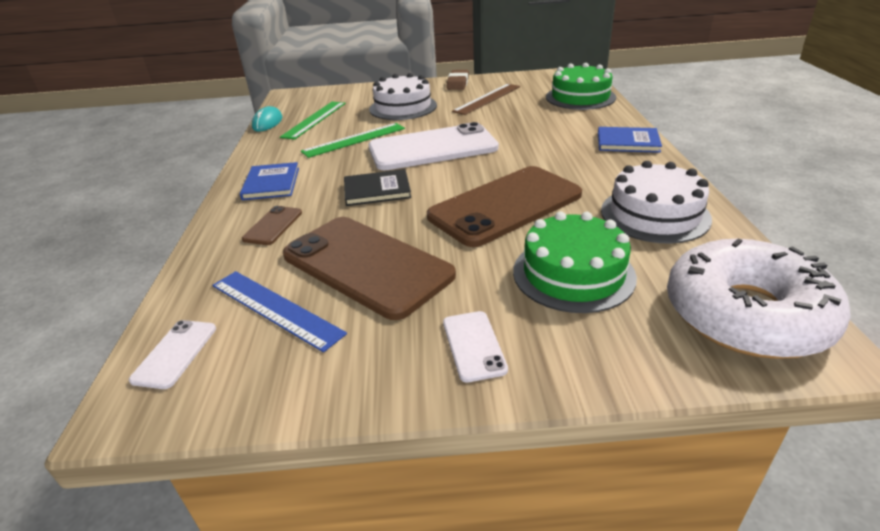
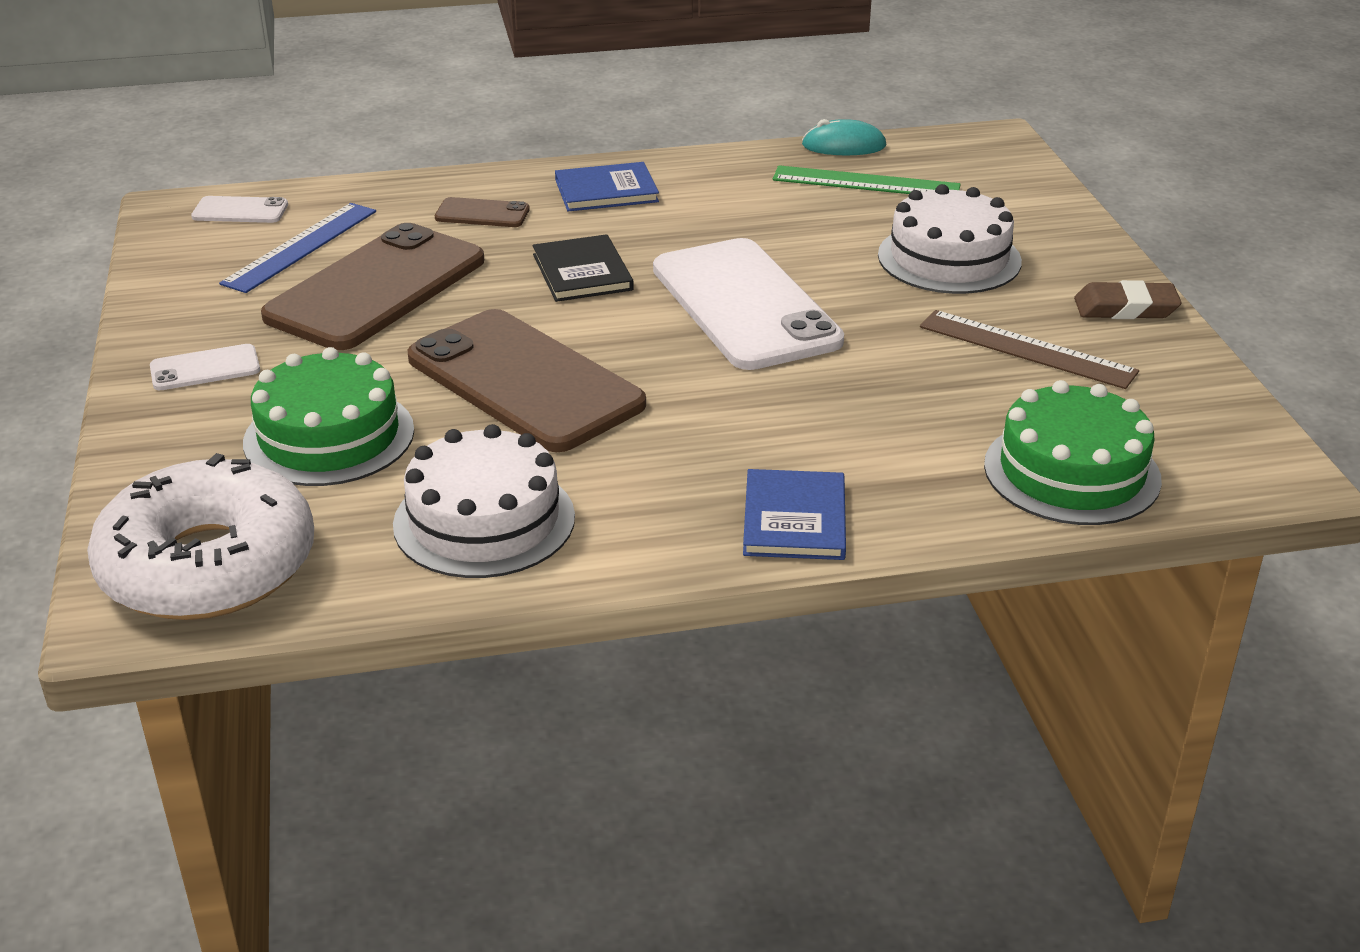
camera: 80 degrees right, 0 degrees up
green ruler [301,123,405,158] -> none

